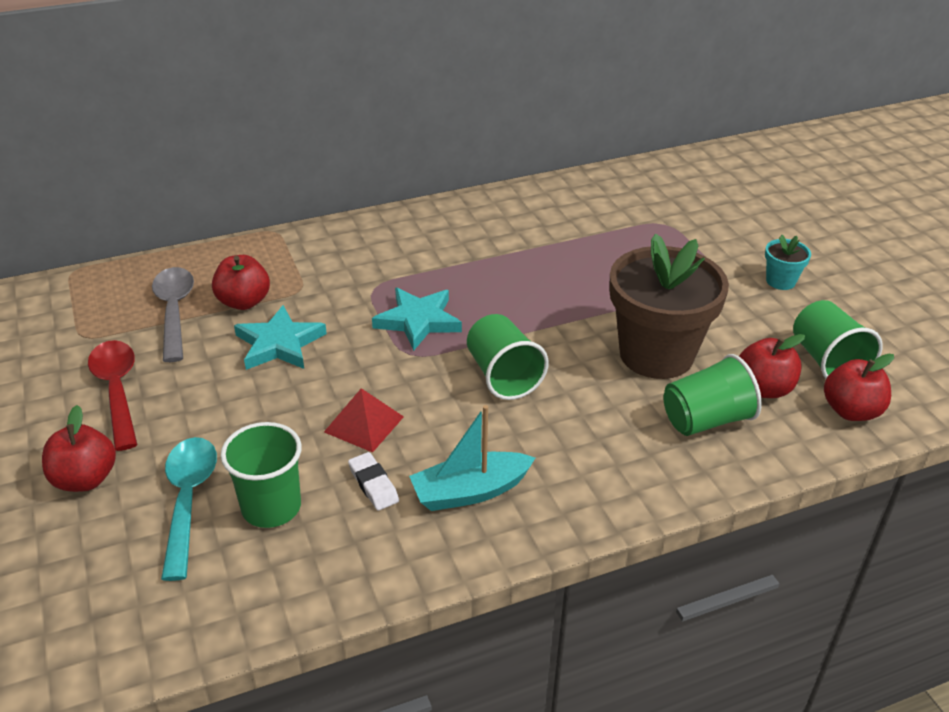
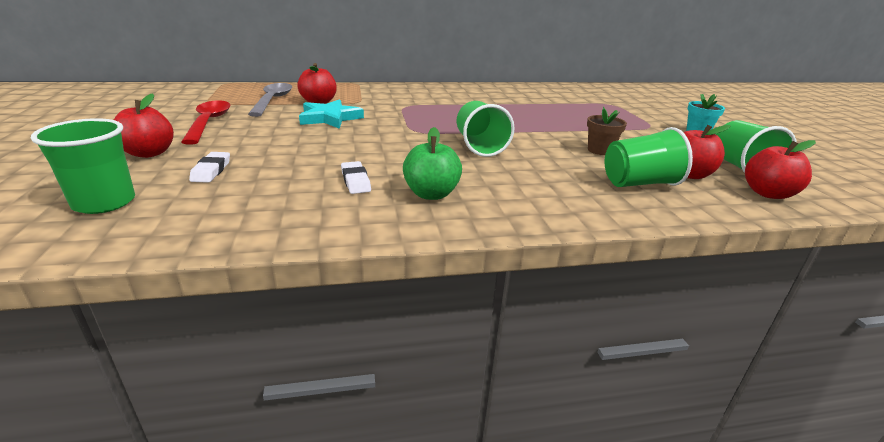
camera: 10 degrees right, 10 degrees down
turquoise spoon [161,437,217,581] -> white eraser [189,152,230,183]
green cup [220,422,302,528] -> green cup moved to [31,118,135,214]
red pyramid [324,388,404,452] -> none
turquoise star [372,288,462,351] -> none
turquoise boat [409,405,535,511] -> green apple [403,127,462,200]
brown flower pot [609,234,729,379] -> brown flower pot [587,107,627,155], size x0.43

